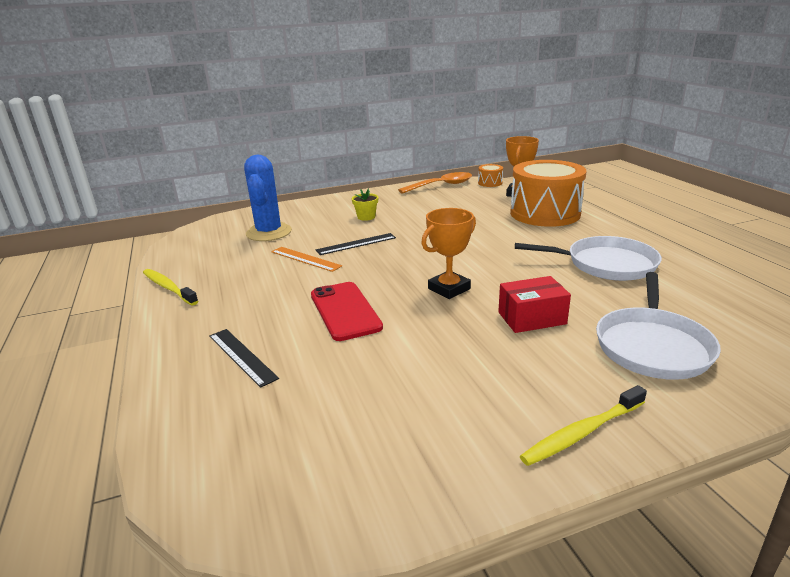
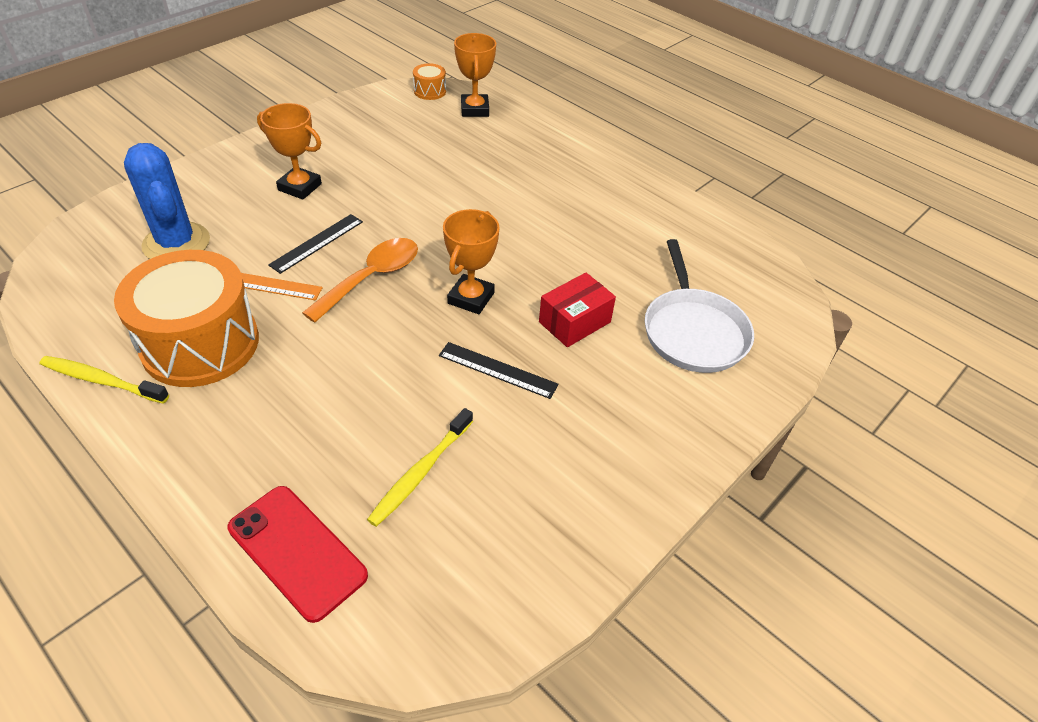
camera: 30 degrees left, 20 degrees up
black ruler [209,329,279,388] -> black ruler moved to [439,342,559,399]
red phone [311,282,383,341] -> red phone moved to [228,486,368,623]
yellow flower pot [352,188,378,221] -> orange trophy [257,103,322,200]
orange spoon [398,172,472,194] -> orange spoon moved to [302,238,418,323]
orange drum [510,160,587,227] -> orange drum moved to [114,250,259,387]
white pan [515,236,662,281] -> none
yellow toothbrush [520,385,647,466] -> yellow toothbrush moved to [367,408,473,527]

